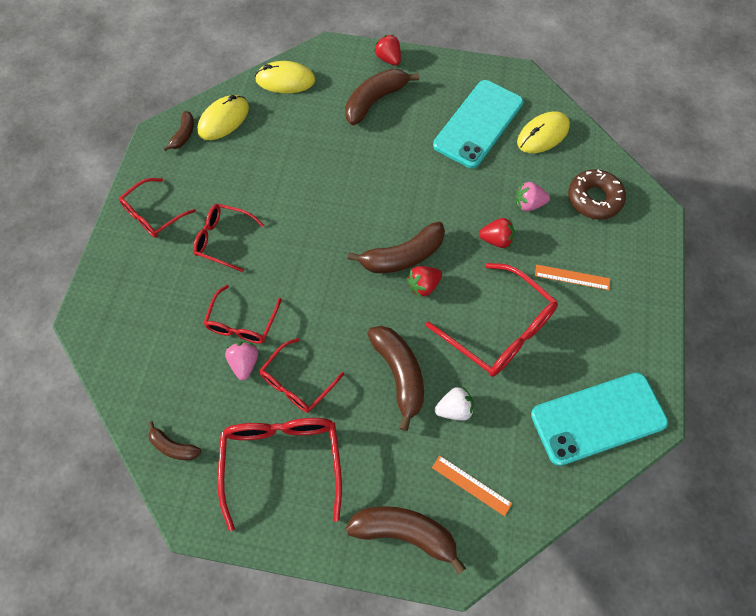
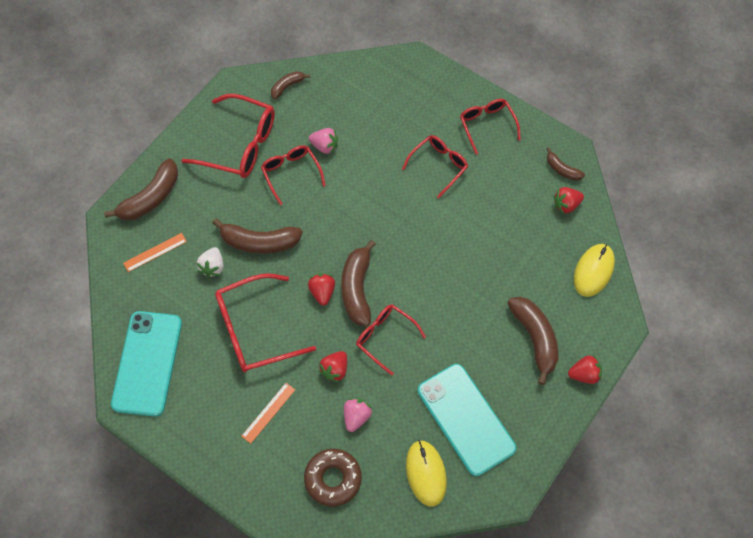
camera: 115 degrees right, 0 degrees up
yellow mouse [197,95,249,140] -> red strawberry [553,187,584,213]
red glasses [203,285,282,344] -> red glasses moved to [356,304,426,375]

